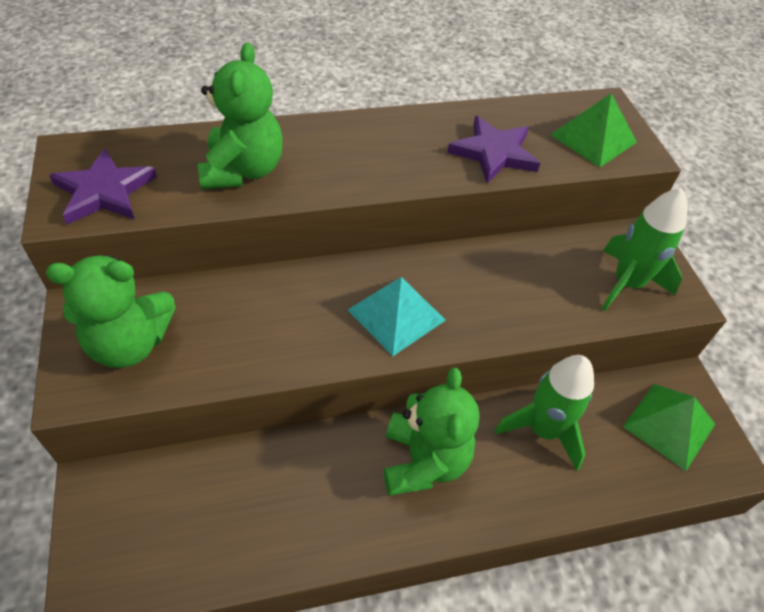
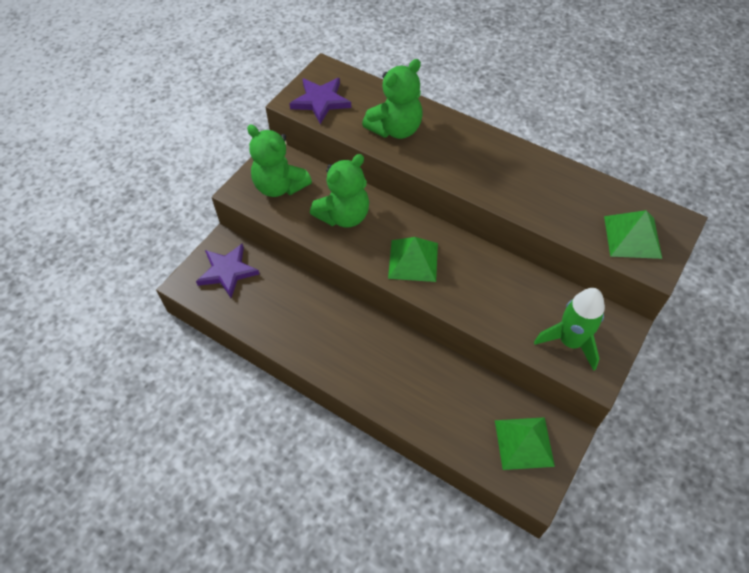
camera: 50 degrees right, 5 degrees up
turquoise pyramid [348,277,446,356] -> green pyramid [388,237,438,282]
green teddy bear [384,368,479,496] -> green teddy bear moved to [310,154,369,227]
purple star [447,116,540,183] -> purple star moved to [196,243,259,298]
green rocket [494,355,594,471] -> none

